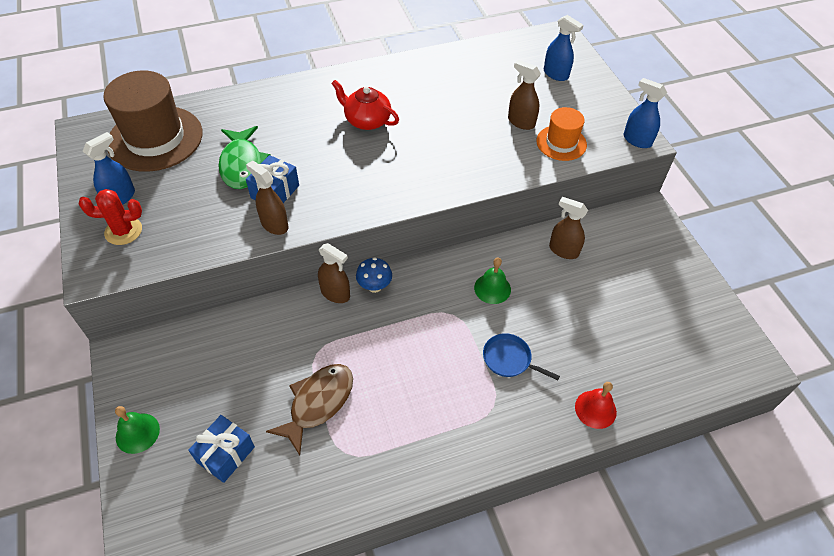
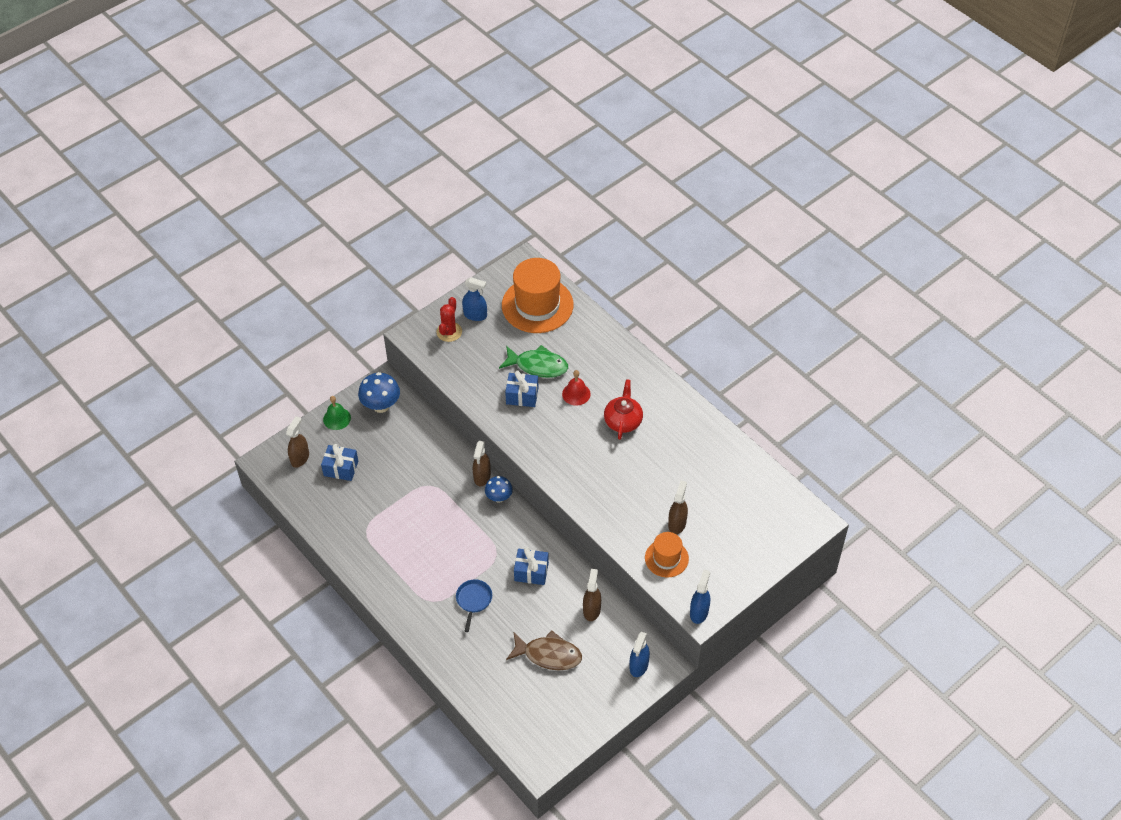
camera: 70 degrees right, 0 degrees up
red cactus [79,189,142,245] -> red cactus turned 45 degrees clockwise [436,297,462,342]
brown hat [103,70,203,172] -> orange hat [502,258,574,333]
green fish [218,126,271,189] -> green fish turned 135 degrees counterclockwise [499,345,568,378]
brown spray bottle [246,160,288,235] -> brown spray bottle moved to [286,416,309,468]
brown fish [266,364,353,455] -> brown fish moved to [506,630,582,671]
green bell [474,257,511,304] -> blue gift [514,547,549,585]
blue spray bottle [544,15,584,81] -> blue spray bottle moved to [630,632,650,677]
red bell [575,382,617,429] -> red bell moved to [562,370,591,406]
none -> blue mushroom [358,372,400,413]

